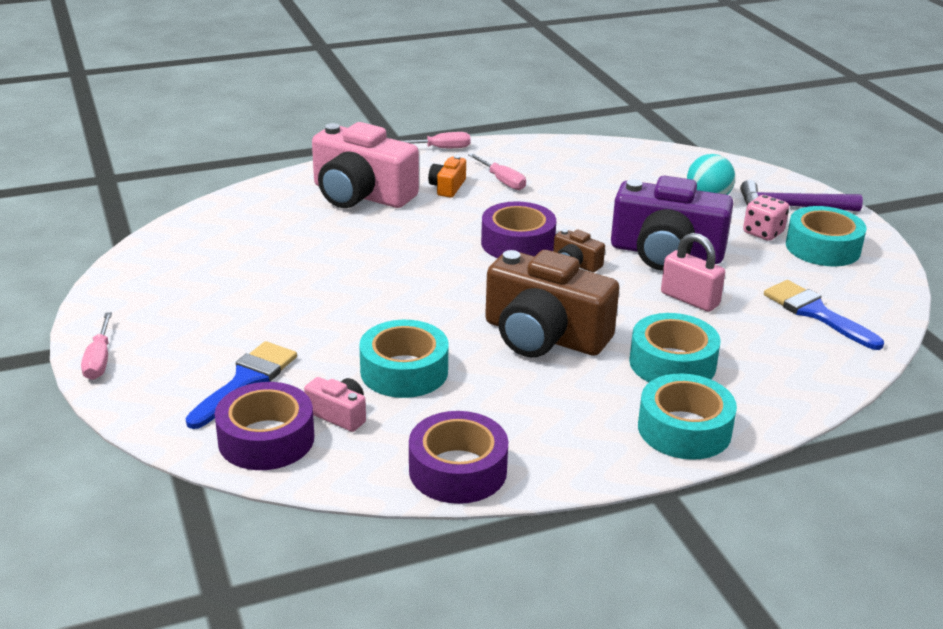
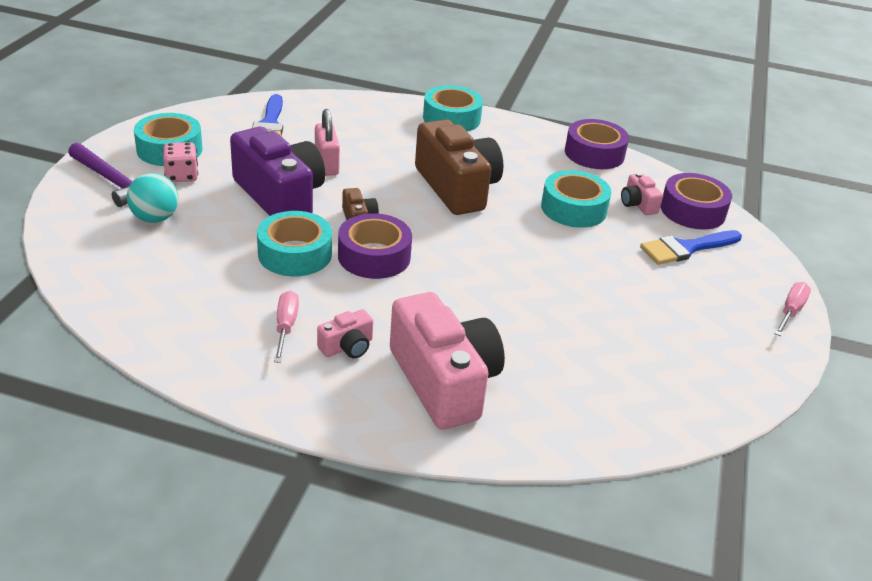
camera: 145 degrees left, 5 degrees up
pink screwdriver [402,132,471,148] -> none
orange camera [428,155,466,198] -> pink camera [317,309,373,358]
turquoise tape [629,313,721,382] -> turquoise tape moved to [257,211,332,276]

